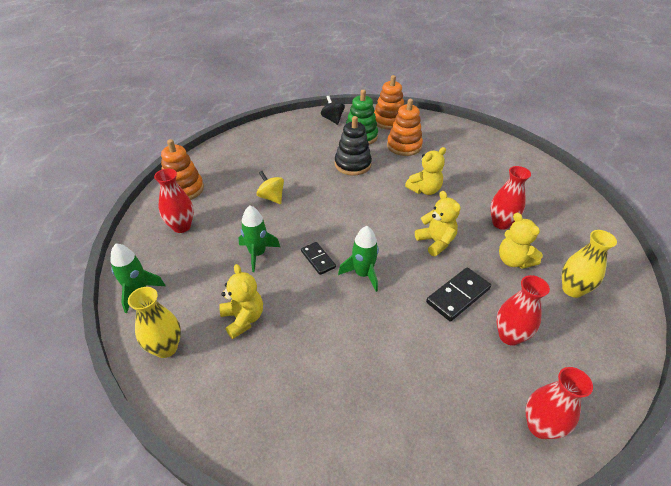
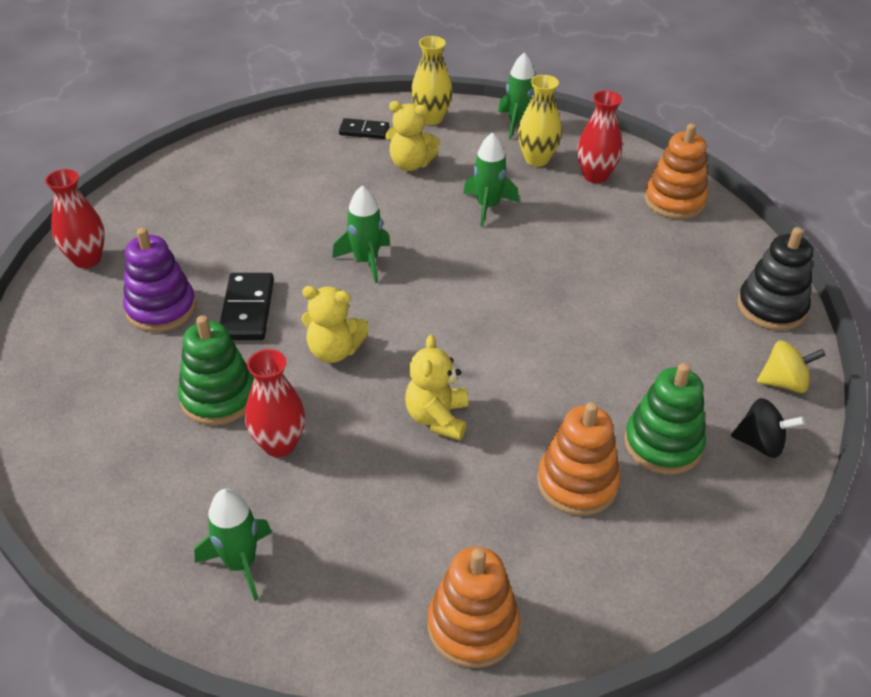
camera: 130 degrees right, 0 degrees up
yellow spinning top [257,171,284,204] -> yellow spinning top moved to [757,340,826,393]
black domino [301,242,336,275] -> black domino moved to [339,118,389,139]
black stacking toy [335,116,372,176] -> black stacking toy moved to [737,227,813,331]
orange stacking toy [374,75,404,130] -> orange stacking toy moved to [428,547,520,668]
red vase [496,275,550,346] -> purple stacking toy [123,227,196,332]
yellow teddy bear [499,213,543,269] -> green stacking toy [178,315,254,426]
yellow vase [562,230,617,298] -> yellow vase moved to [518,75,562,166]
none -> green rocket [194,489,272,601]

